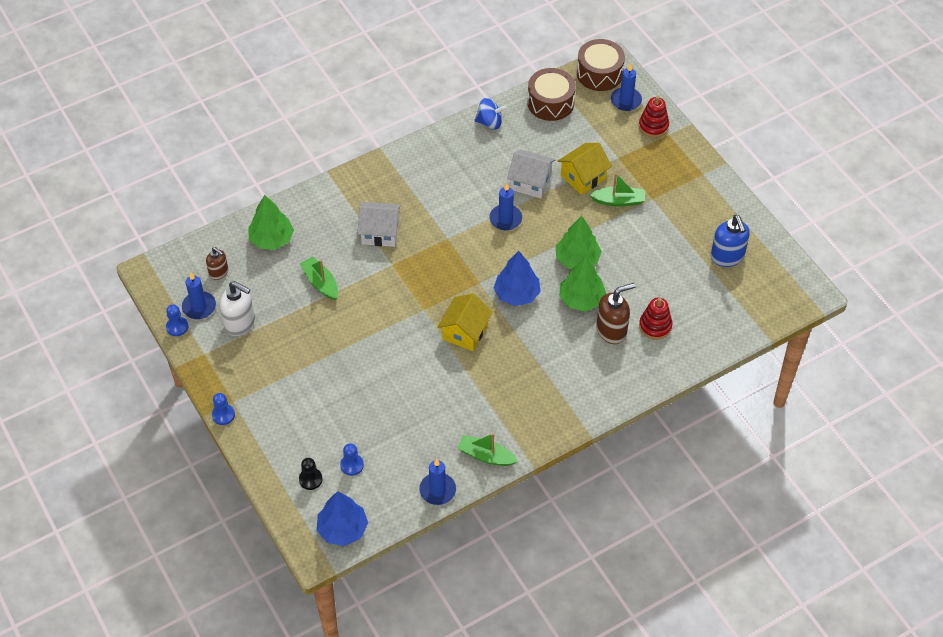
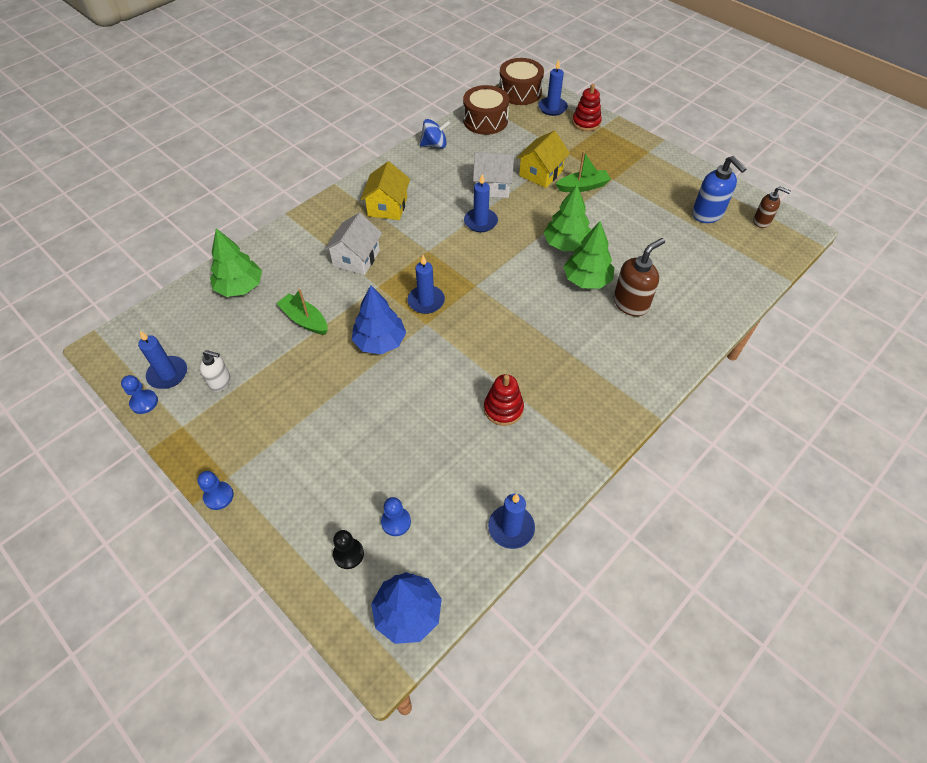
camera: 15 degrees left, 0 degrees up
brown soap dispenser [206,247,228,280] -> brown soap dispenser moved to [753,186,791,228]
white soap dispenser [220,281,255,336] -> white soap dispenser [200,350,231,392], size x0.61
white house [358,202,401,247] -> white house turned 60 degrees counterclockwise [324,213,382,275]
yellow house [437,294,493,351] -> yellow house moved to [360,162,410,220]
green boat [458,433,518,466] -> none
blue tree [494,251,541,306] -> blue tree moved to [352,285,406,354]
red stacking toy [639,298,672,340] -> red stacking toy moved to [484,374,524,426]
none -> blue candle [408,255,445,314]

